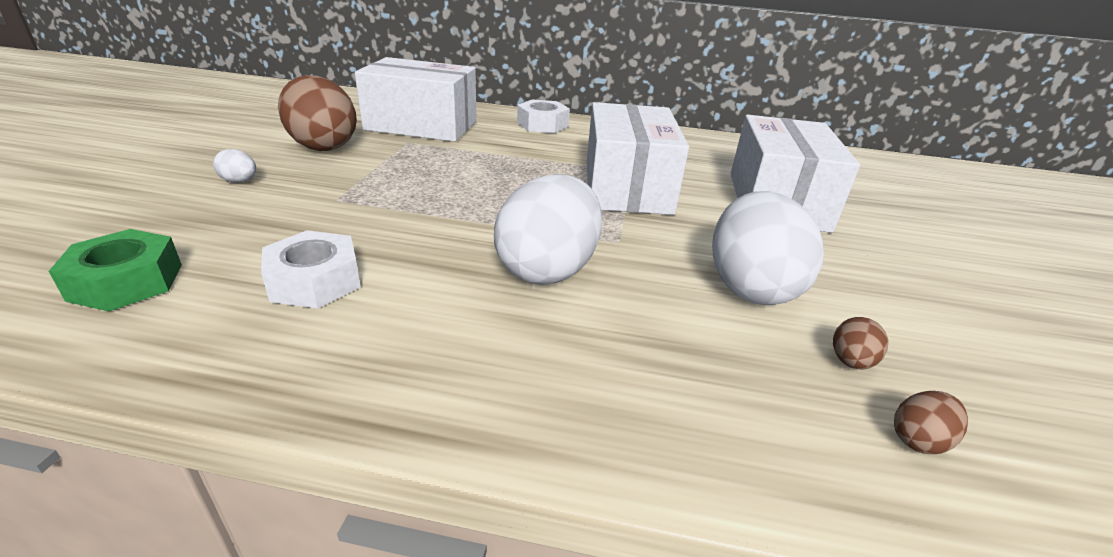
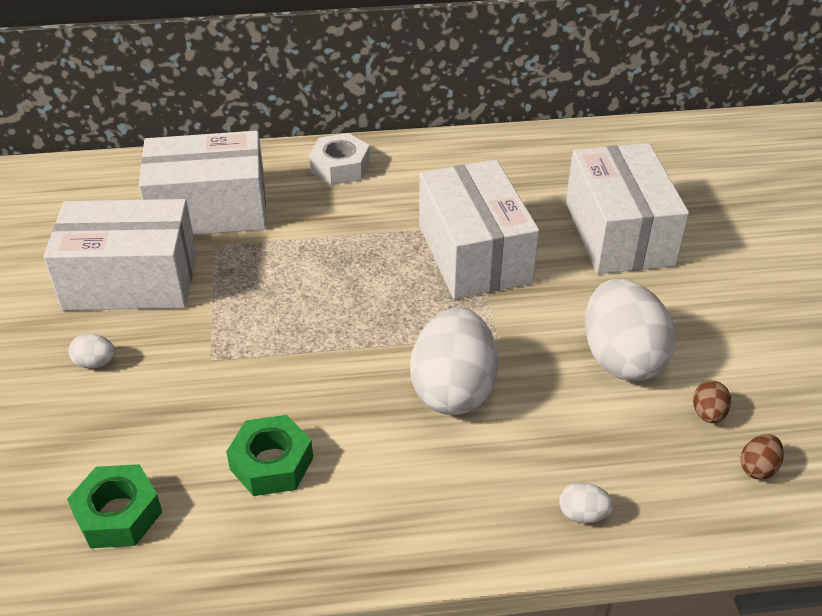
camera: 15 degrees left, 10 degrees up
white nut [261,231,361,308] -> green nut [226,415,313,496]
brown egg [278,75,357,151] -> white box [44,199,197,310]
none -> white egg [559,482,614,523]

